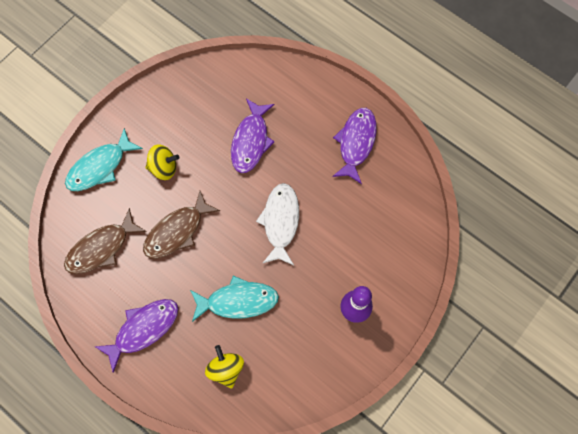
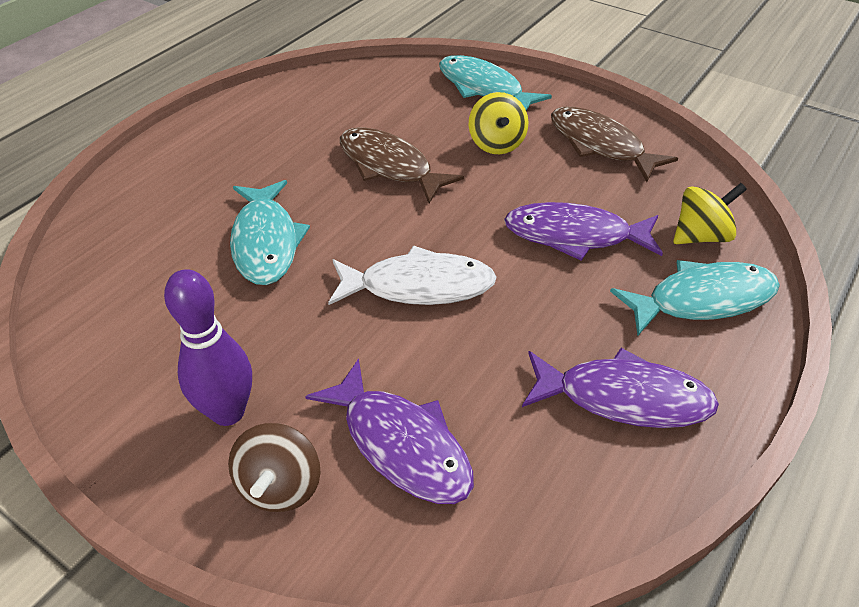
camera: 85 degrees right, 25 degrees down
brown fish [64,208,147,274] -> brown fish moved to [551,107,678,182]
purple fish [95,299,179,373] -> purple fish moved to [305,359,474,504]
yellow spinning top [205,345,244,389] -> yellow spinning top moved to [673,183,747,244]
none -> brown spinning top [228,423,321,512]
none -> turquoise fish [610,260,780,335]

